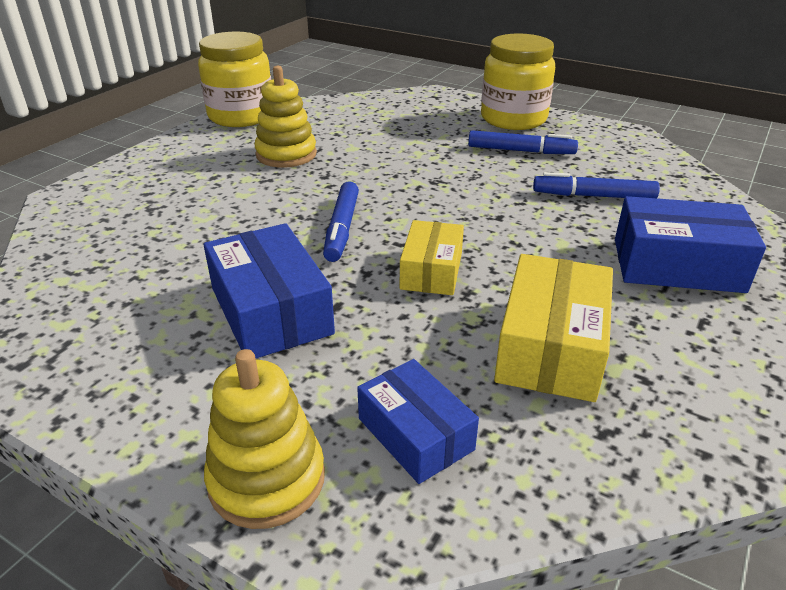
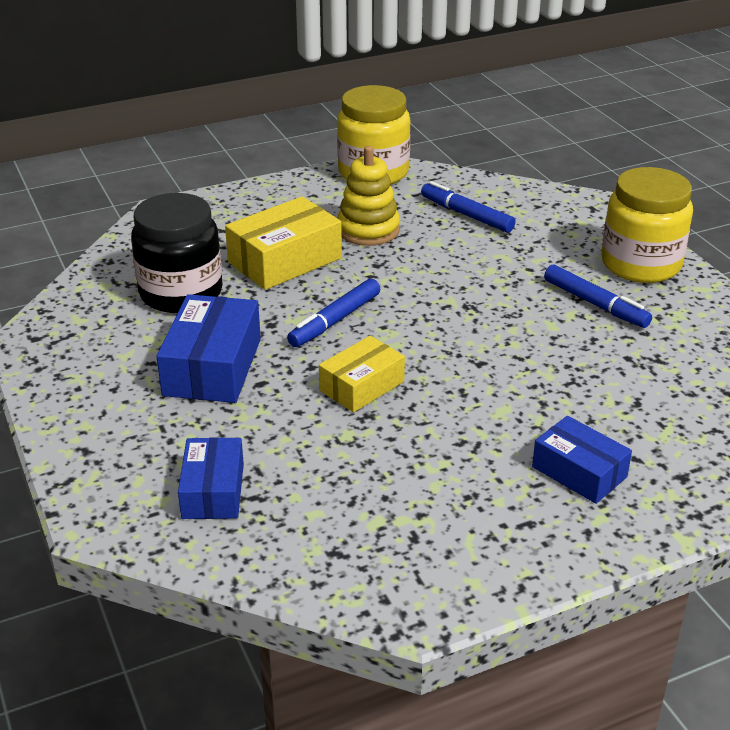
camera: 35 degrees right, 0 degrees up
yellow stacking toy [204,349,325,529] -> none
yellow box [494,254,613,402] -> yellow box moved to [225,196,342,290]
blue marker [533,172,660,198] -> blue marker moved to [421,181,516,233]
blue box [615,196,766,293] -> blue box [532,416,632,504], size x0.65
none -> black jar [131,193,223,313]

